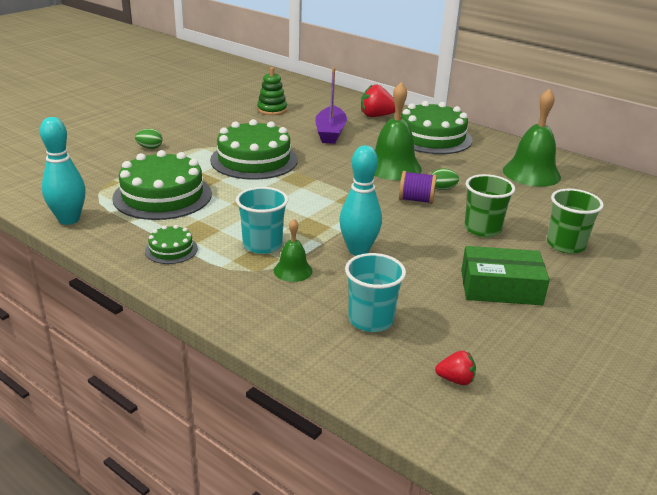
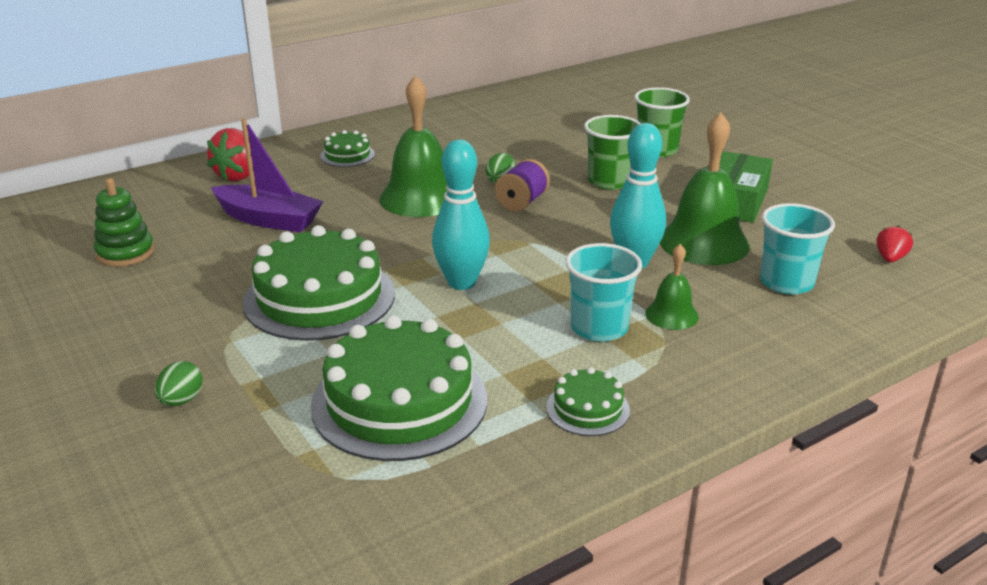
camera: 70 degrees left, 0 degrees up
turquoise bowling pin [40,117,86,225] -> turquoise bowling pin moved to [432,139,490,290]
green cake [401,101,472,154] -> green cake [320,130,375,167], size x0.47
green bell [503,88,561,187] -> green bell moved to [660,112,750,265]

